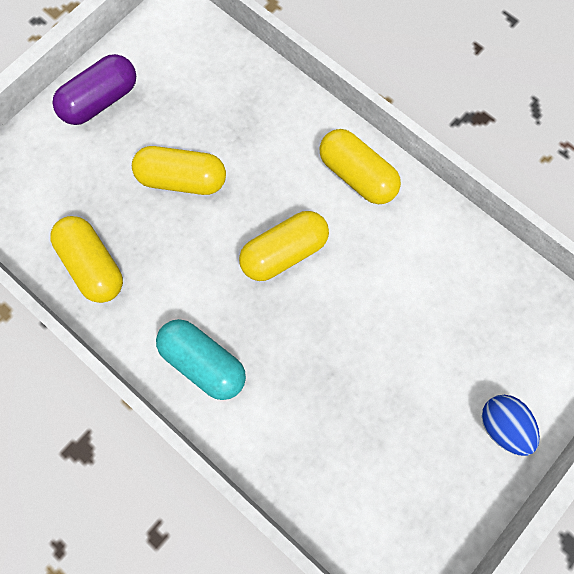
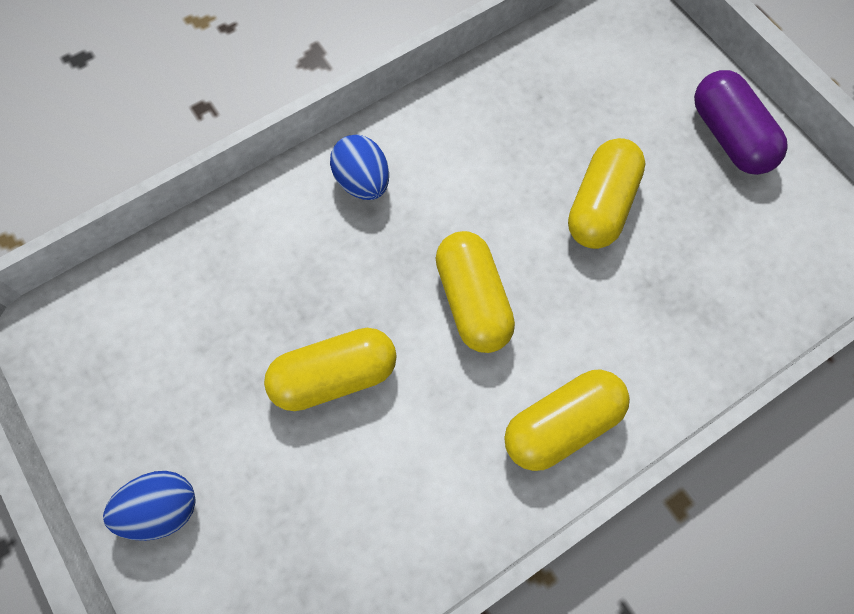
camera: 105 degrees right, 5 degrees down
yellow capsule [50,216,123,303] -> yellow capsule moved to [264,328,397,411]
turquoise capsule [156,319,246,400] -> blue egg [330,134,389,200]

